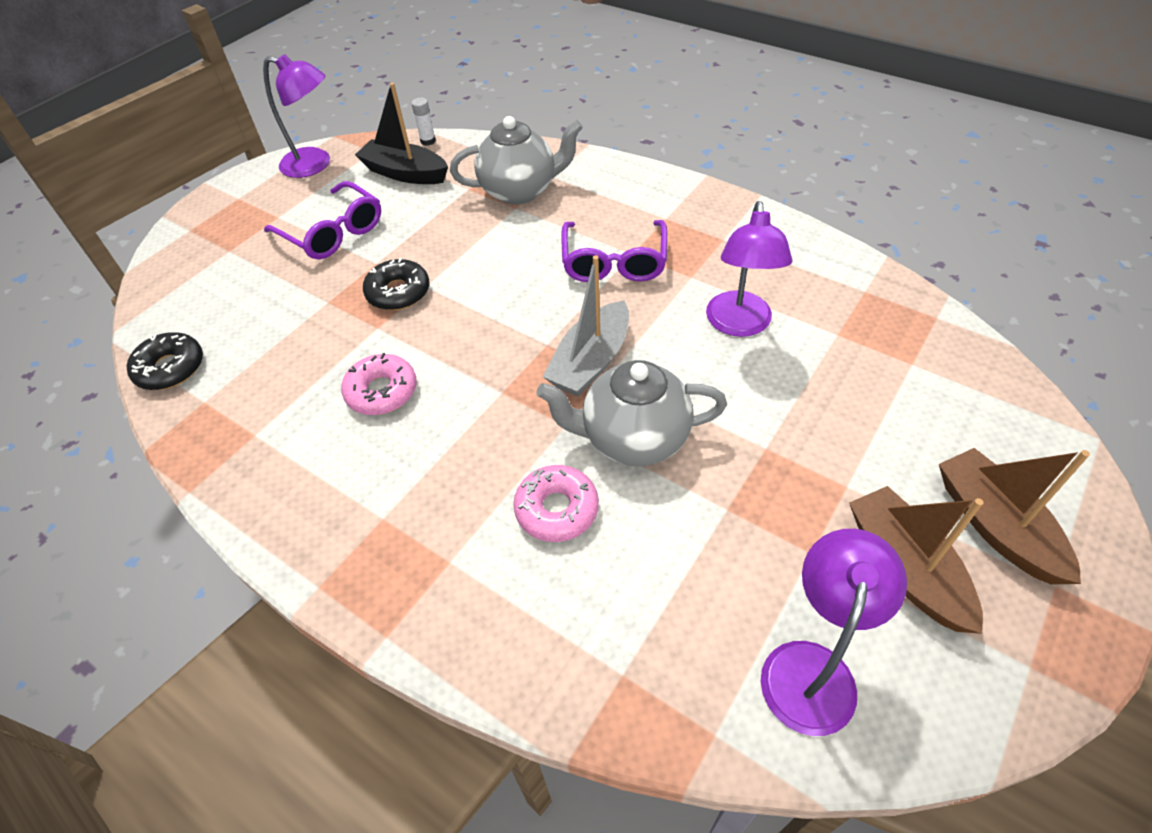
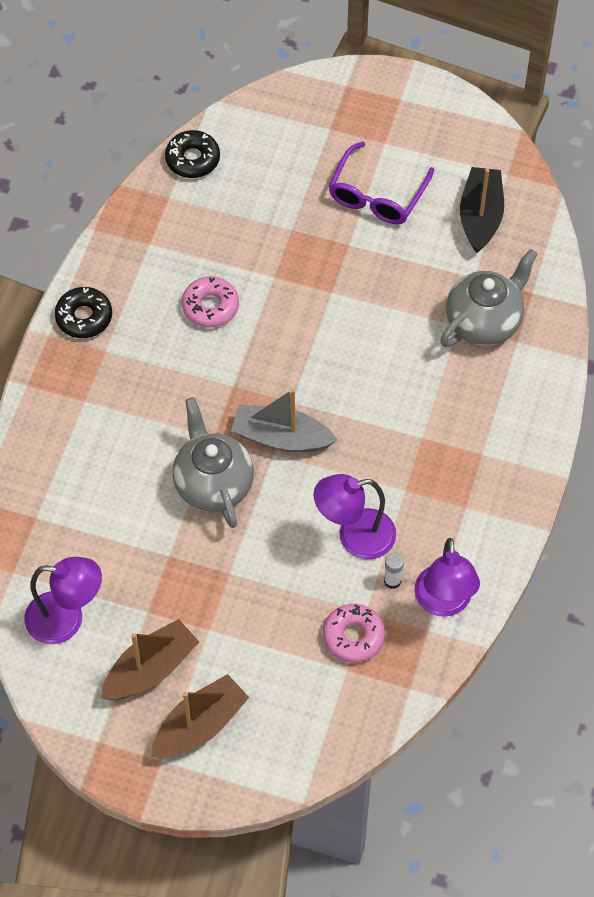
camera: 70 degrees right, 10 degrees up
purple lamp [263,54,330,178] -> purple lamp moved to [414,538,480,617]
black donut [363,258,430,310] -> black donut moved to [55,287,112,338]
white glue stick [411,98,436,146] -> white glue stick moved to [384,553,404,589]
grey teapot [450,116,583,205] -> grey teapot turned 105 degrees counterclockwise [440,249,538,347]
pink donut [513,465,599,542] -> pink donut moved to [323,604,385,663]
purple glasses [561,220,667,282] -> none

